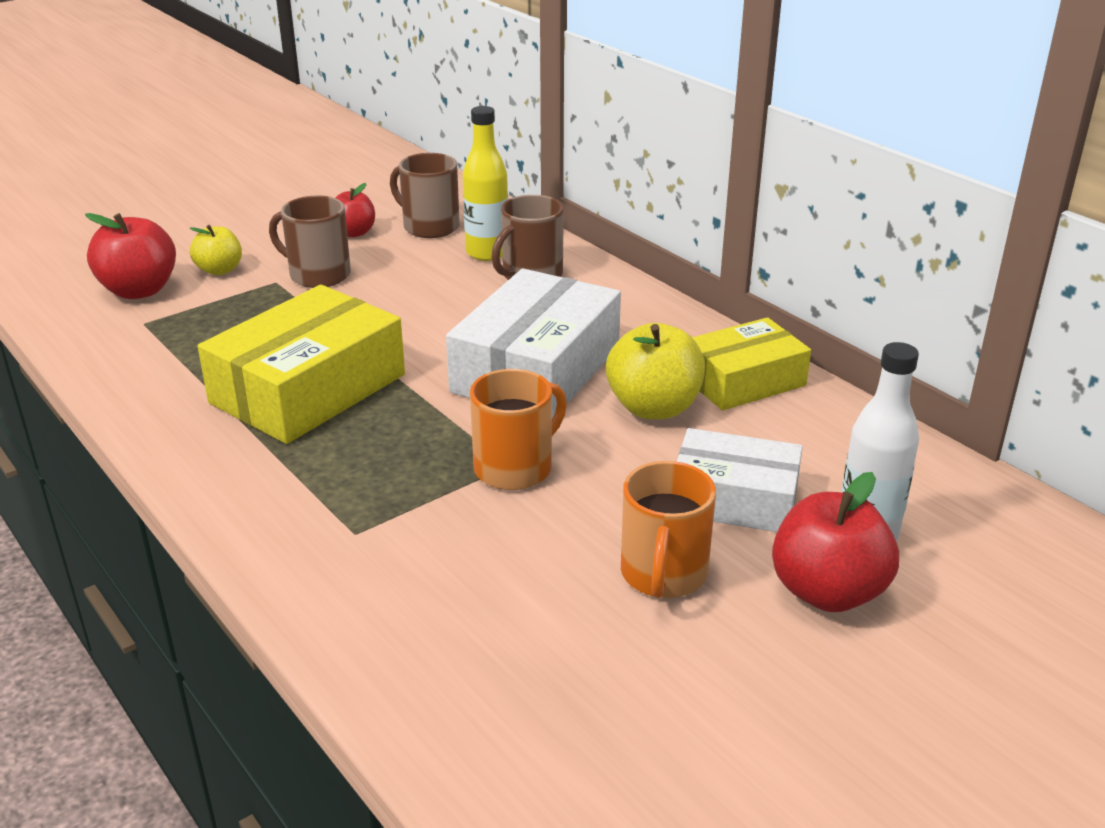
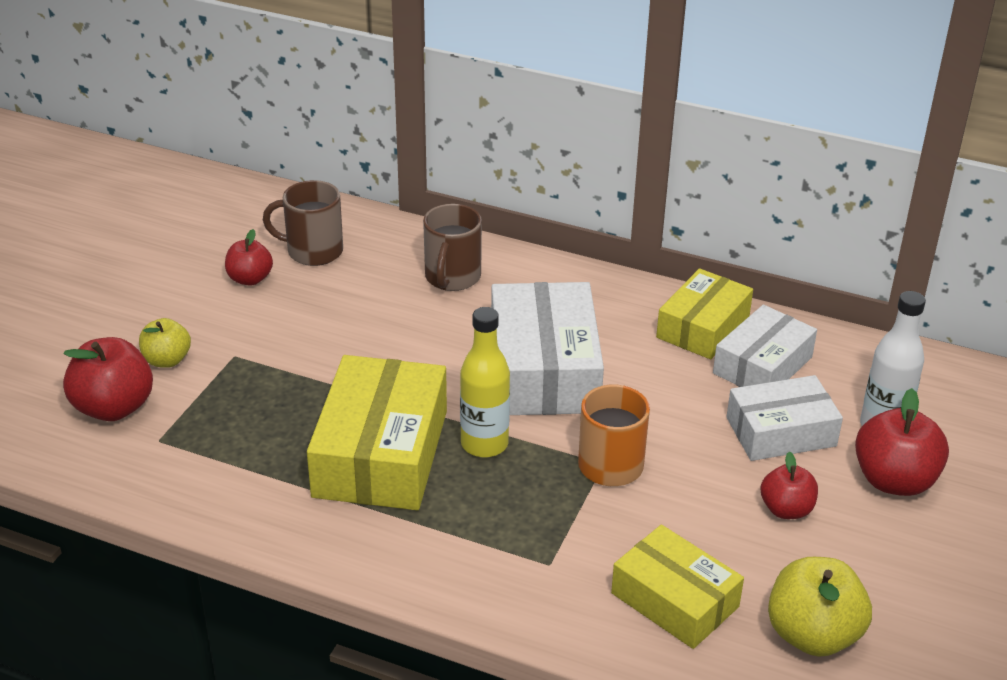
camera: 30 degrees left, 5 degrees up
brown mug [269,195,351,288] -> none
yellow bottle [462,106,508,261] -> yellow bottle moved to [460,307,510,458]
yellow apple [606,323,705,419] -> yellow apple moved to [768,557,872,657]
orange mug [621,461,716,598] -> red apple [761,451,818,519]
none -> yellow box [611,525,744,649]
none -> white box [713,305,817,387]

